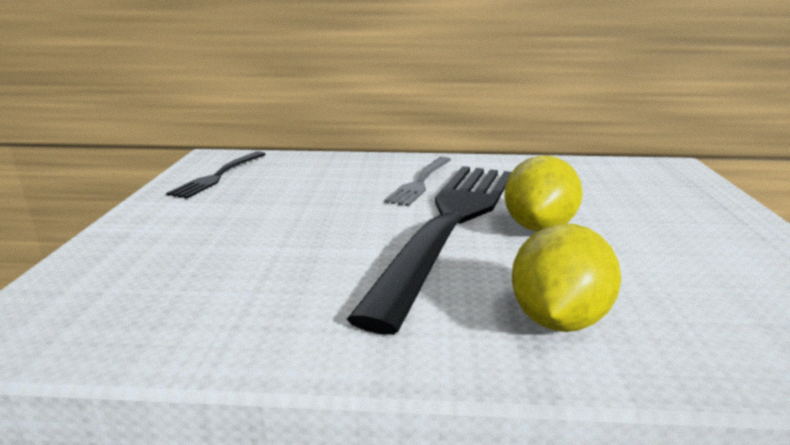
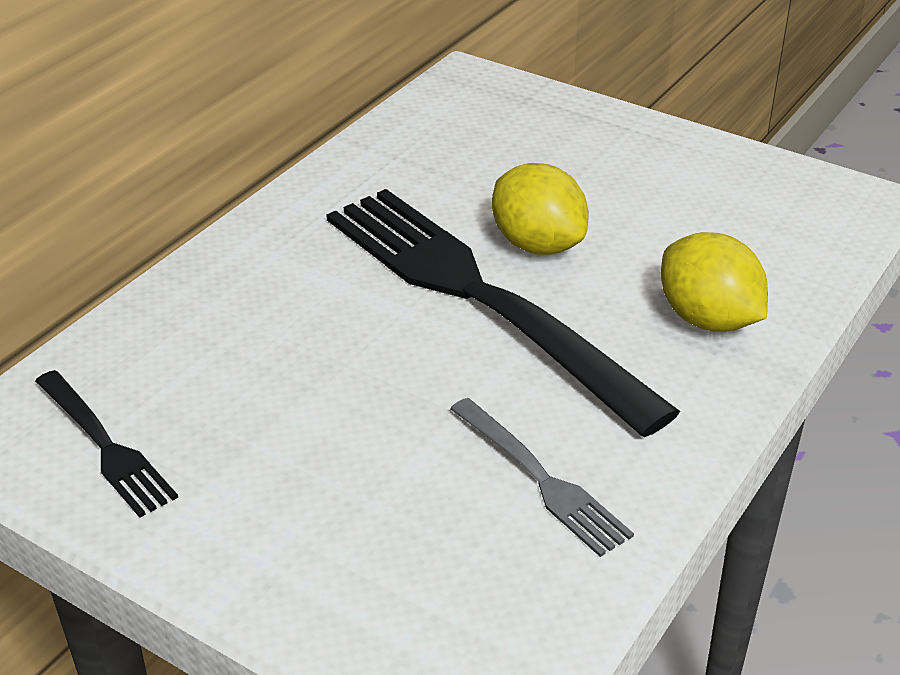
camera: 60 degrees left, 15 degrees up
grey fork [384,157,451,206] -> grey fork moved to [450,398,634,557]

